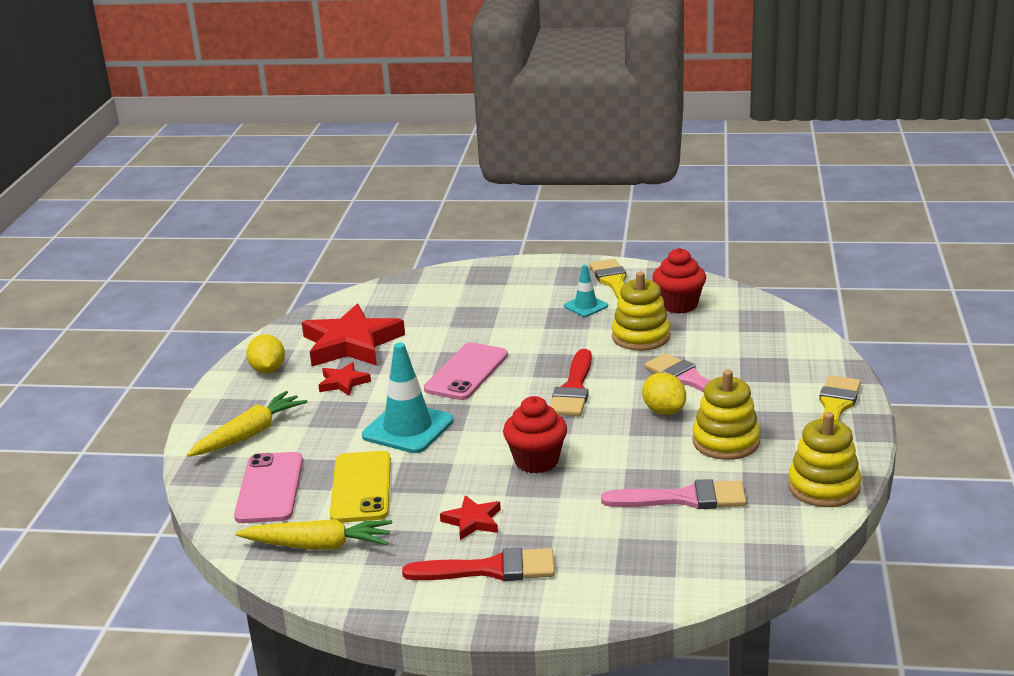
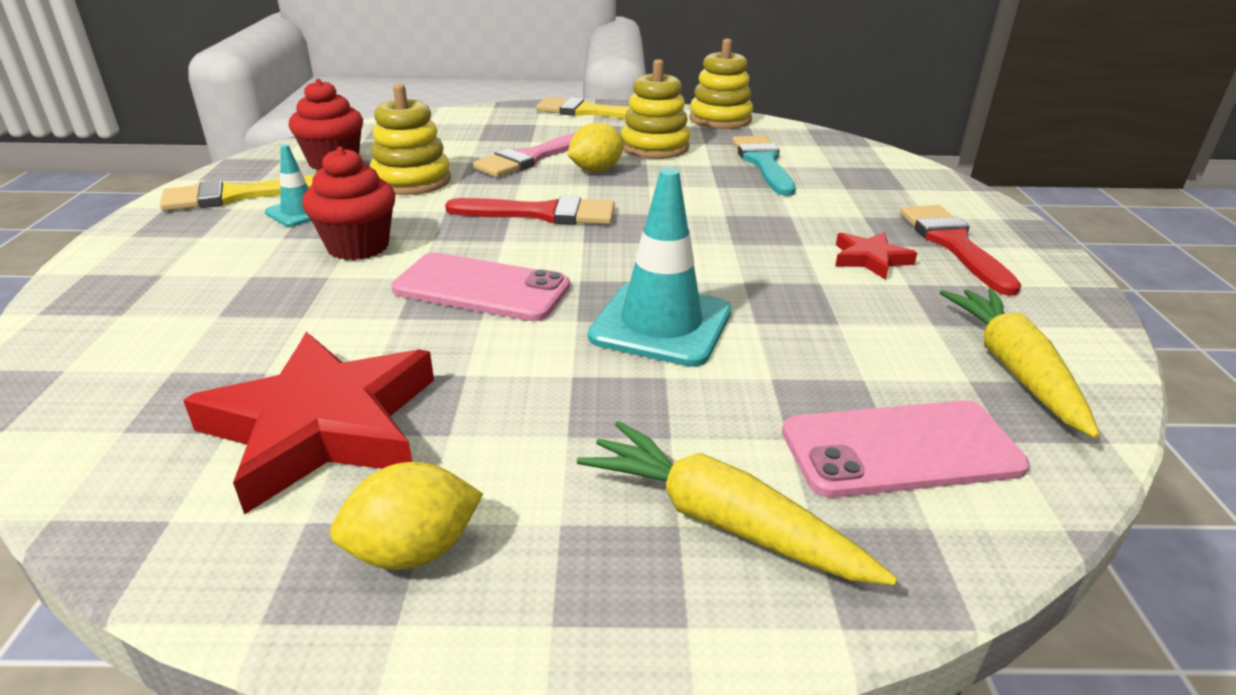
camera: 100 degrees left, 5 degrees up
red star [318,362,371,396] -> none
yellow phone [330,451,391,523] -> none
red cupcake [503,396,567,473] -> red cupcake moved to [302,147,395,260]
pink brush [601,479,747,509] -> turquoise brush [732,136,796,196]

